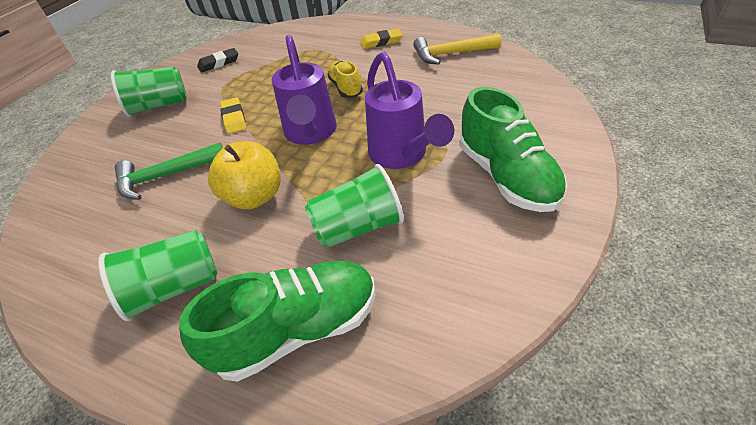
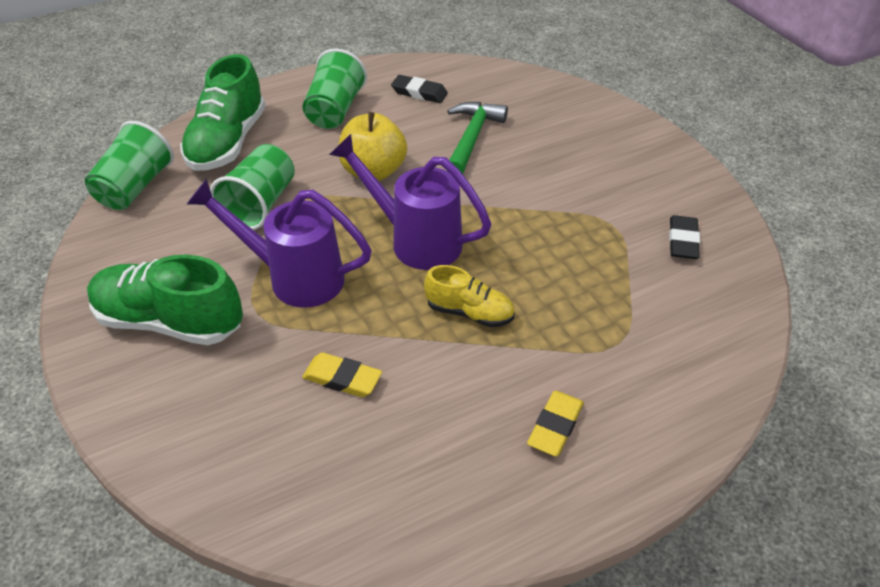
camera: 125 degrees right, 0 degrees up
green cup [111,67,187,117] -> green cup moved to [85,121,174,210]
yellow eraser [220,97,246,134] -> yellow eraser moved to [302,352,382,397]
yellow hammer [413,33,501,65] -> none
none -> black eraser [391,75,448,103]

